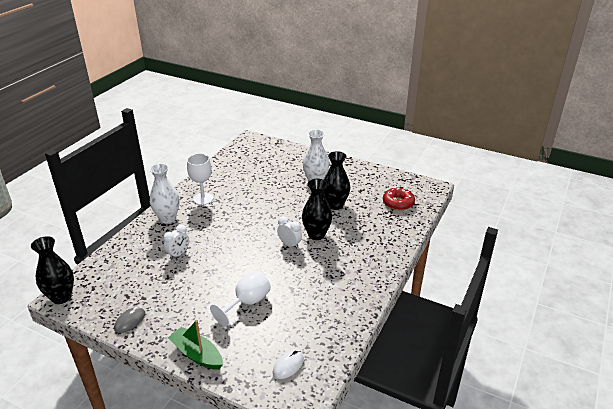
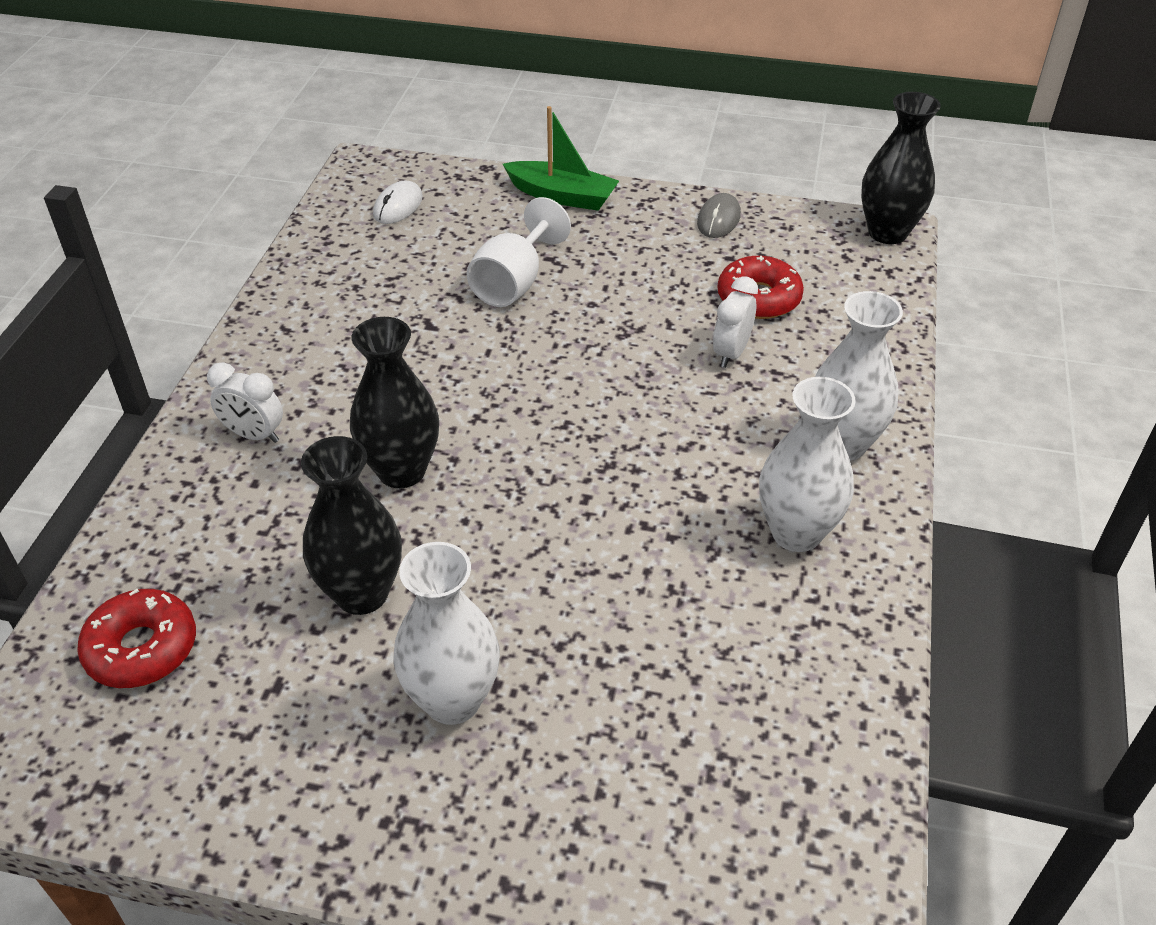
camera: 165 degrees right, 10 degrees up
white goblet [187,154,213,205] -> white vase [759,377,856,552]
white clock [277,216,302,249] -> white clock moved to [207,362,283,443]
none -> red donut [717,256,804,319]

